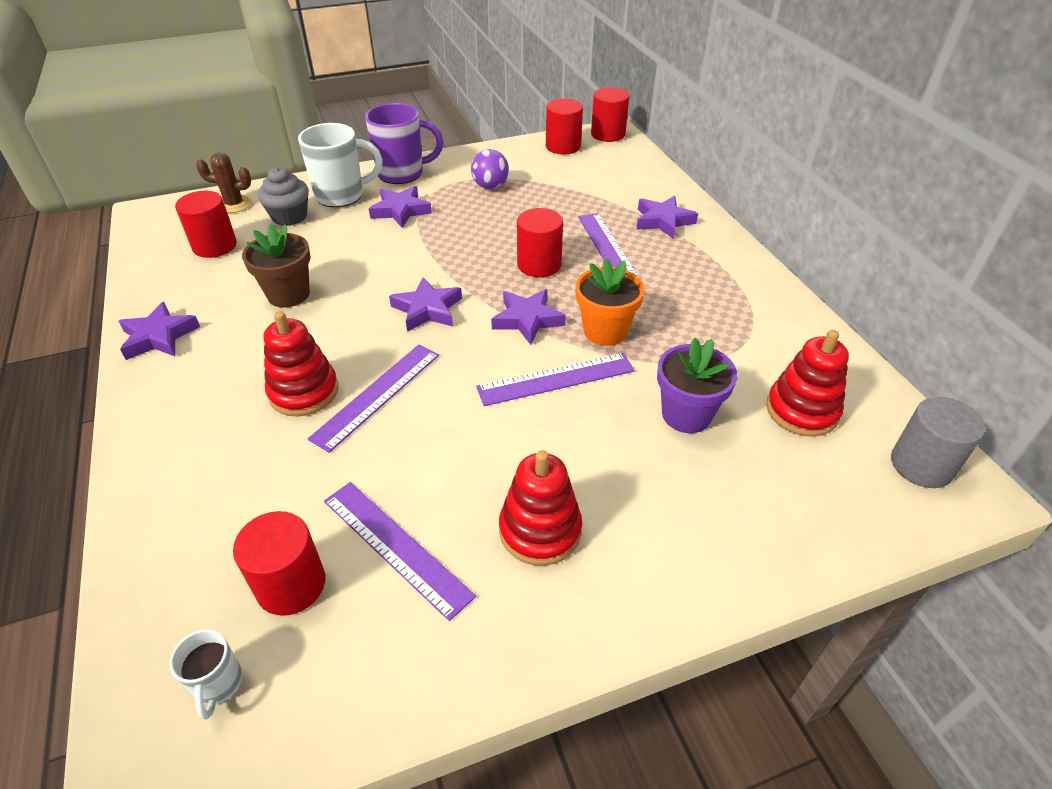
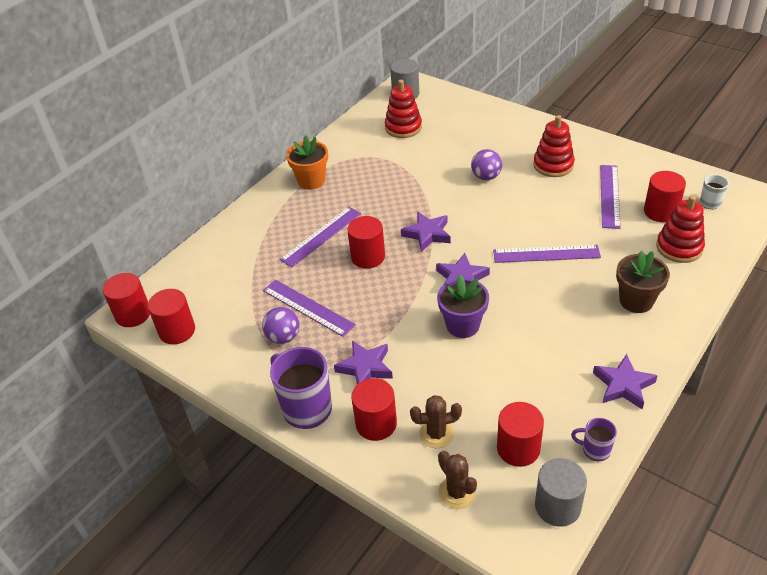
camera: 120 degrees left, 0 degrees up
brown flower pot [242,224,311,307] -> brown flower pot moved to [616,251,670,313]
grey cupcake [258,167,309,226] -> brown cactus [410,395,462,448]
red stacking toy [264,311,338,416] -> red stacking toy moved to [656,196,705,263]
white mug [298,123,383,207] -> red cylinder [351,378,397,441]
purple ruler [476,353,635,406] -> purple ruler moved to [263,280,356,337]
orange flower pot [575,258,645,346] -> orange flower pot moved to [286,136,328,190]
purple star [636,196,698,239] -> none
purple flower pot [657,338,737,433] -> purple flower pot moved to [437,274,489,338]
none -> purple ball [471,149,502,180]
none -> grey cylinder [535,458,587,527]
none -> purple mug [571,418,617,461]

